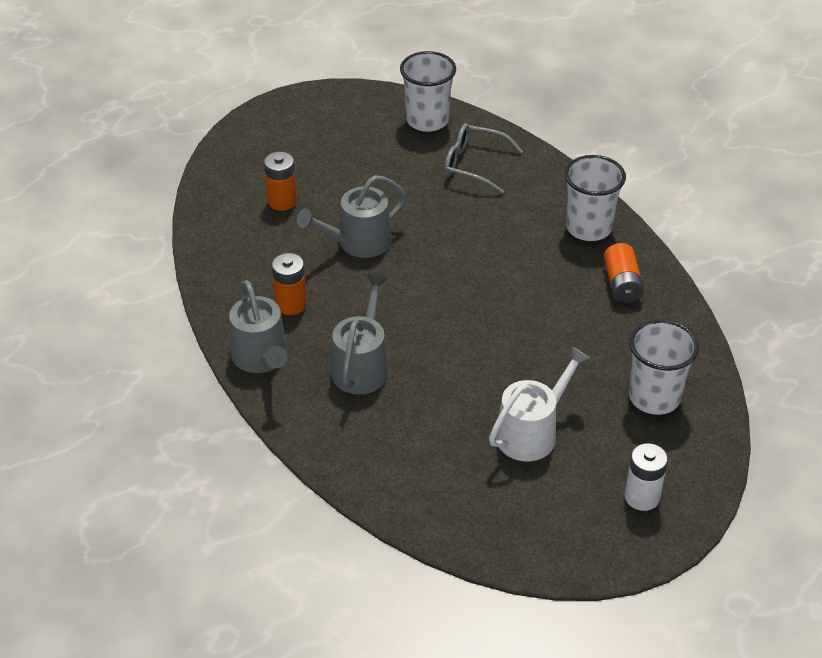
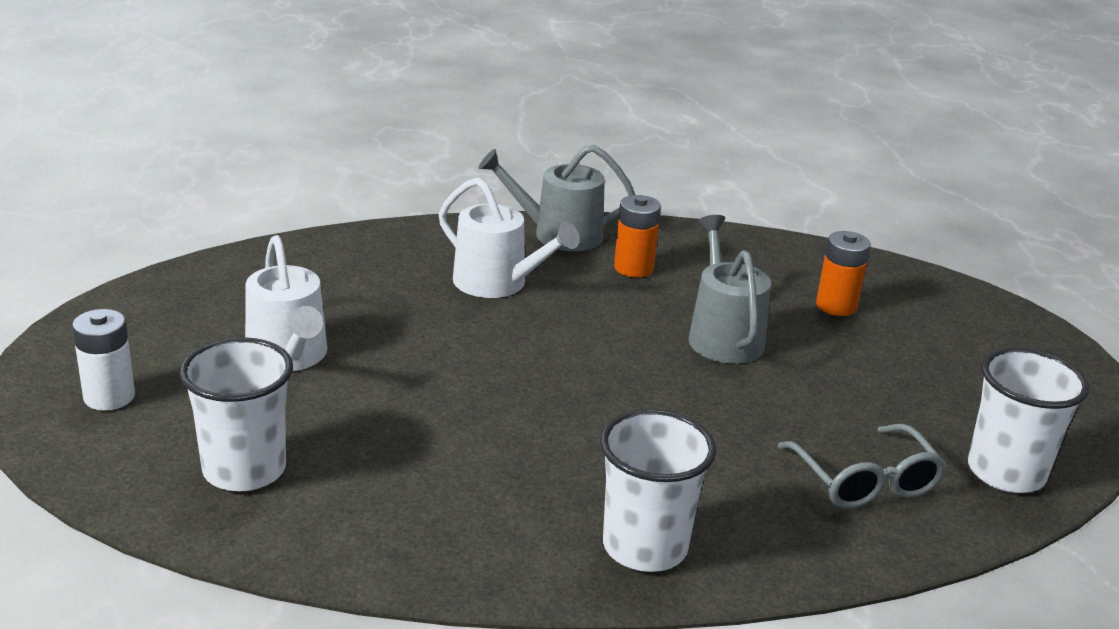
camera: 110 degrees right, 15 degrees down
grey watering can [331,274,389,394] -> white watering can [439,177,579,298]
grey glasses [444,123,523,194] -> grey glasses turned 120 degrees clockwise [778,424,947,509]
orange battery [604,243,644,303] -> none

